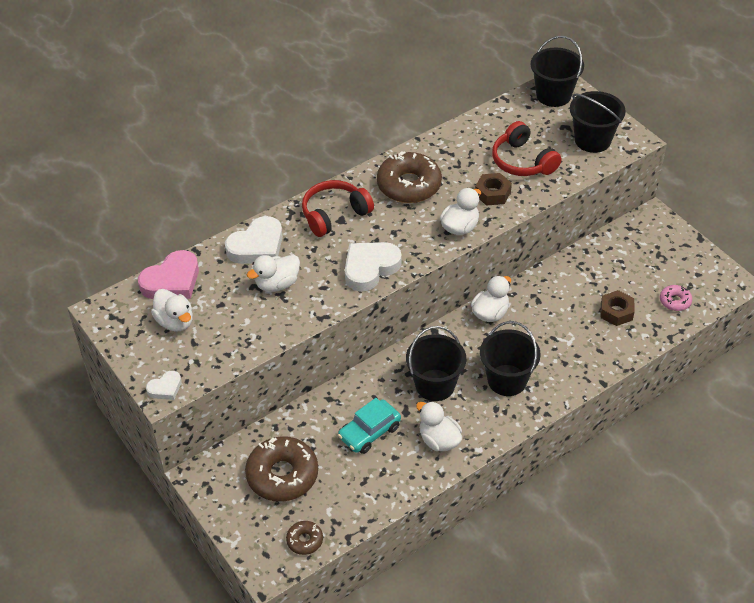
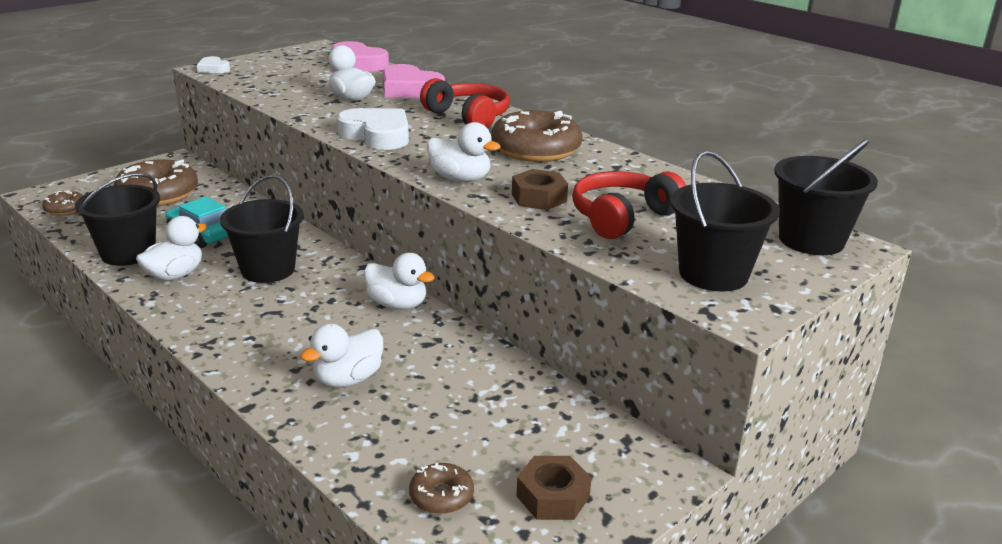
camera: 80 degrees right, 20 degrees down
white duck [151,289,193,332] -> white duck moved to [301,324,383,387]
white heart [225,216,283,264] -> pink heart [382,64,445,98]
black bucket [480,321,541,396] -> black bucket moved to [75,173,160,266]
brown nut [601,290,634,326] -> brown nut moved to [517,456,592,520]
pink donut [660,285,692,311] -> brown donut [409,463,474,514]

